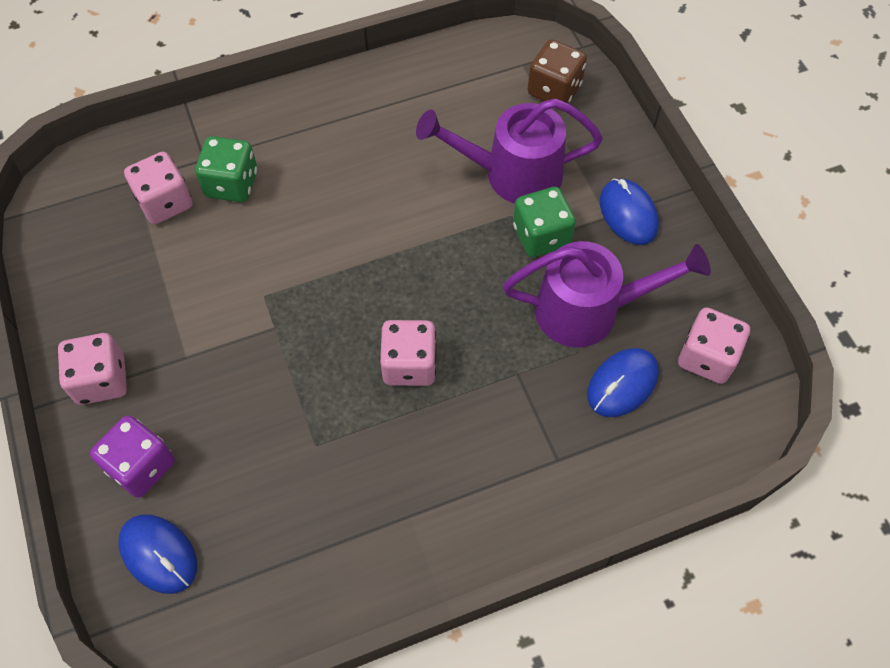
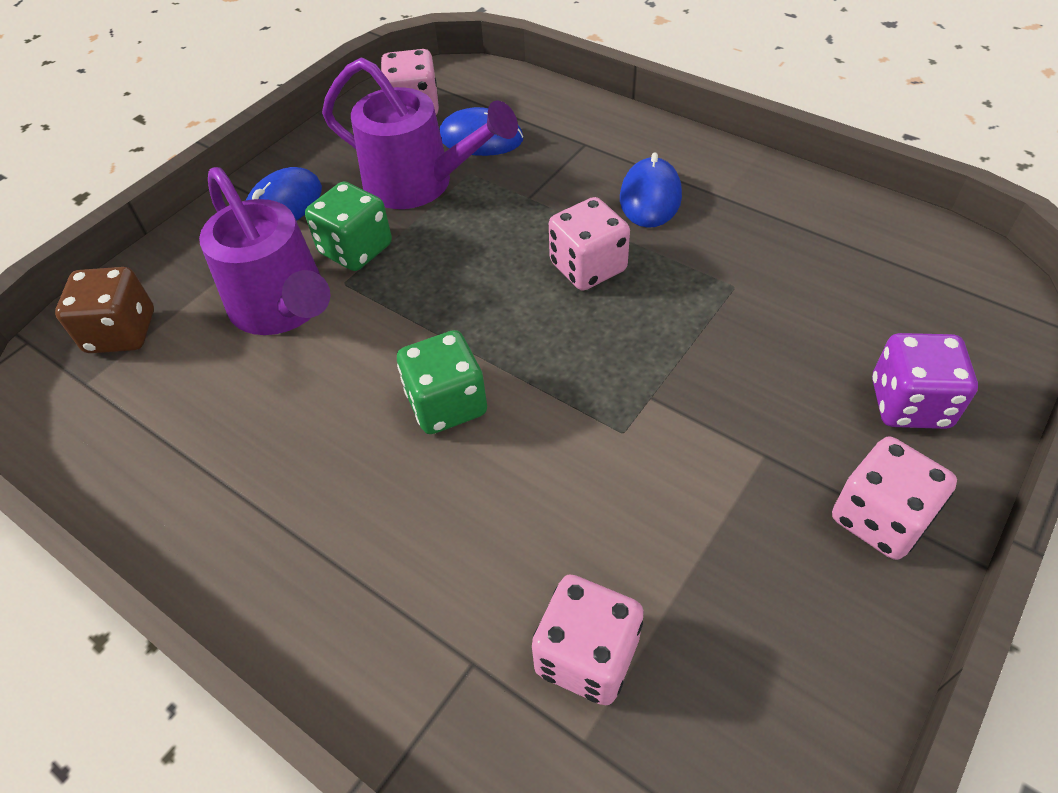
camera: 120 degrees left, 10 degrees down
blue mouse [118,514,197,594] -> blue mouse moved to [620,152,682,228]
green dice [195,136,257,202] -> green dice moved to [397,330,487,434]
purple watering can [503,241,711,347] -> purple watering can turned 150 degrees clockwise [322,58,518,209]

